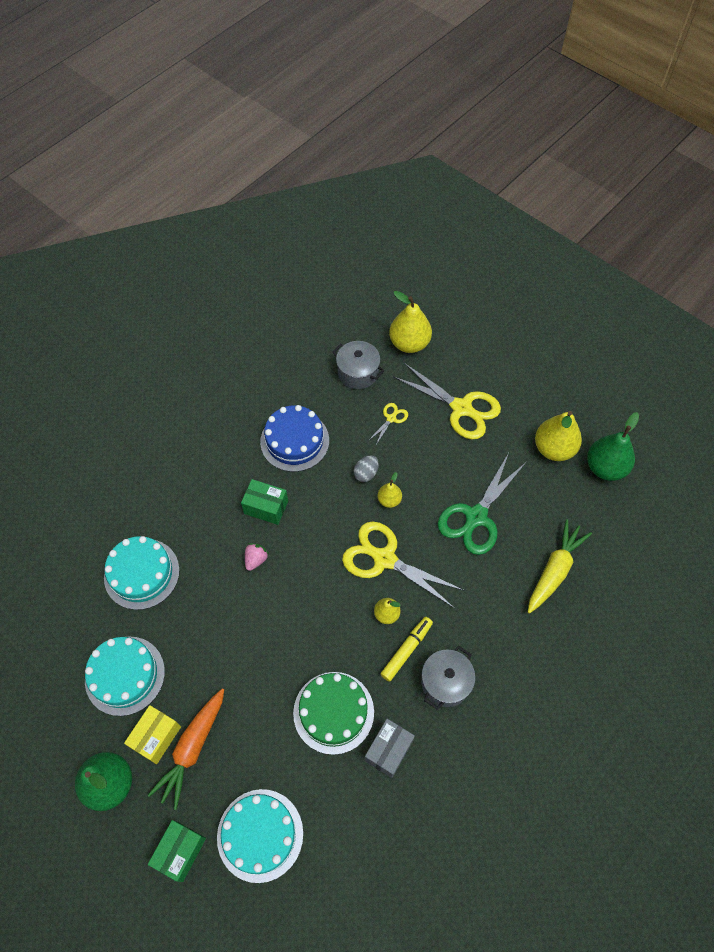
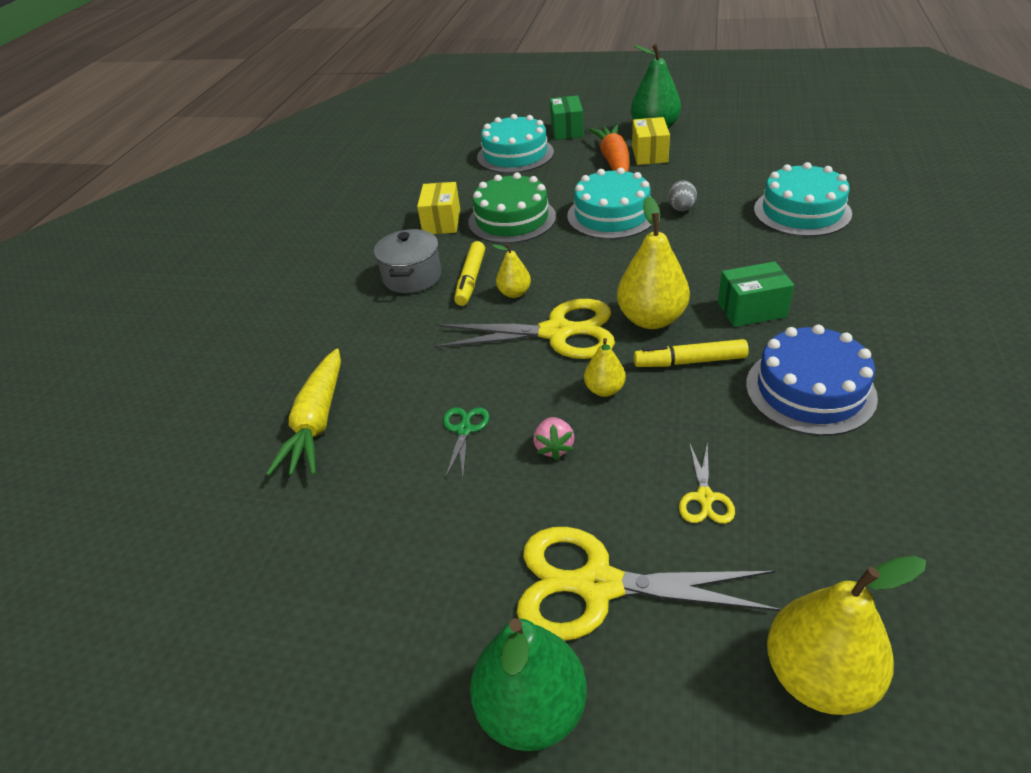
camera: 155 degrees right, 20 degrees down
turquoise cake [85,637,165,716] -> turquoise cake moved to [567,168,652,239]
pink strawberry [245,543,269,571] -> pink strawberry moved to [533,417,574,460]
grey pot [332,341,384,389] -> none
grey egg [353,455,379,482] -> grey egg moved to [668,180,697,211]
grey box [365,719,415,778] -> yellow box [417,182,460,234]
green scissors [438,453,525,555] -> green scissors [443,407,489,477], size x0.46
yellow pear [535,411,582,461] -> yellow pear moved to [617,196,690,329]
green pear [587,412,639,481] -> green pear moved to [470,618,587,751]
none -> yellow marker [634,339,749,367]

